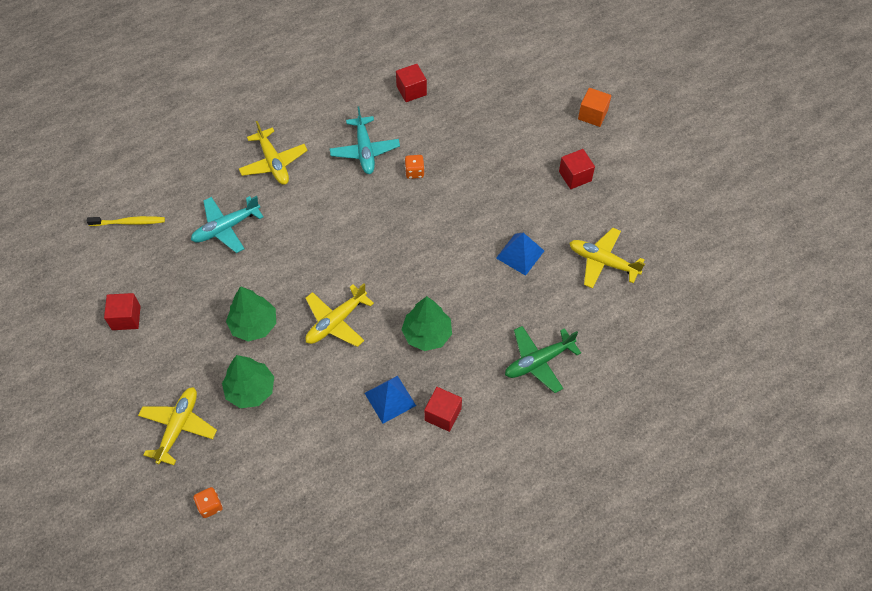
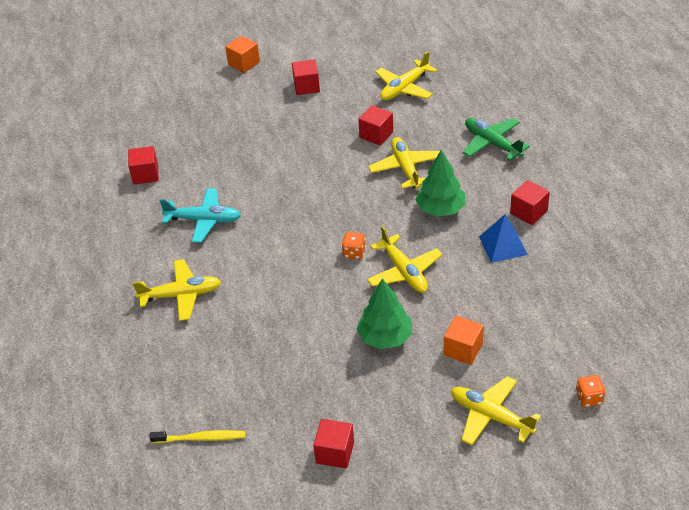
camera: 70 degrees left, 15 degrees down
yellow toothbrush [87,216,165,226] -> yellow toothbrush turned 75 degrees clockwise [149,430,246,443]
turquoise plane [191,196,264,253] -> none
green tree [222,355,274,408] -> orange cube [444,316,484,365]
orange dice [405,155,425,179] -> orange dice moved to [342,232,366,259]
blue pyramid [496,233,544,276] -> red cube [358,105,393,146]
green plane [505,326,581,393] -> green plane turned 150 degrees clockwise [463,118,530,160]
none -> yellow plane [368,137,440,189]

